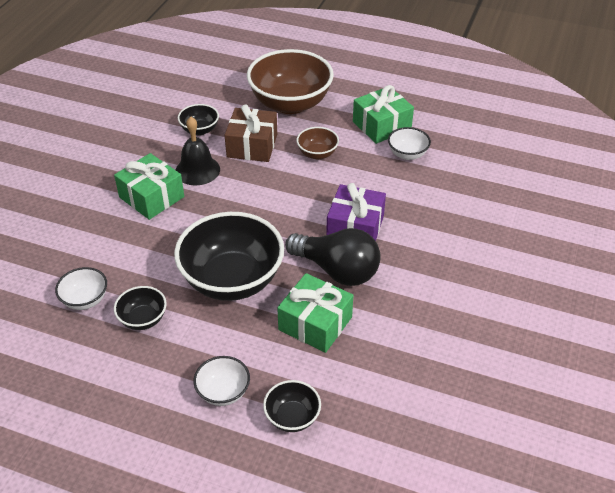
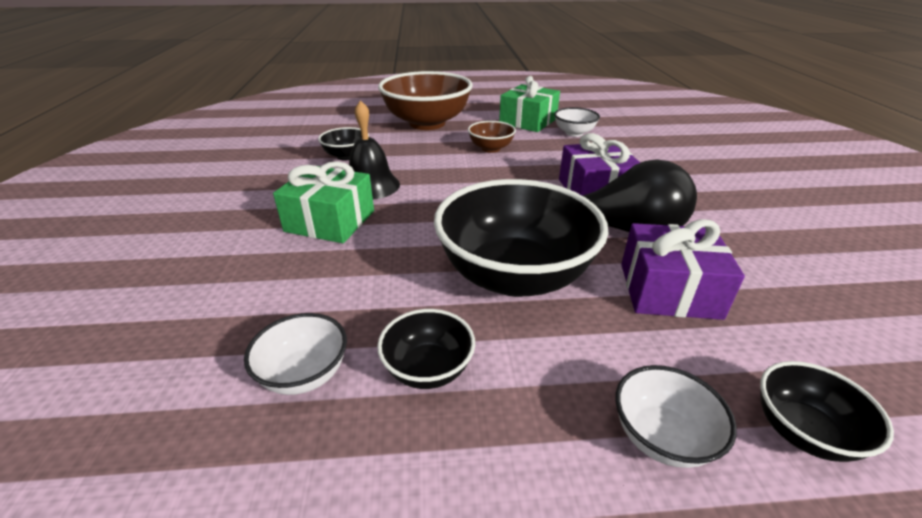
camera: 25 degrees left, 10 degrees down
brown gift [225,104,277,162] -> none
green gift [277,273,353,353] -> purple gift [621,219,745,320]

